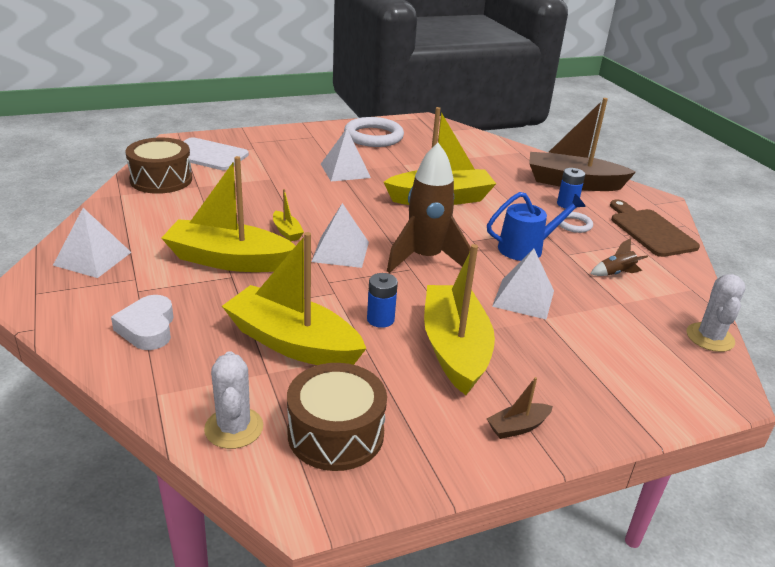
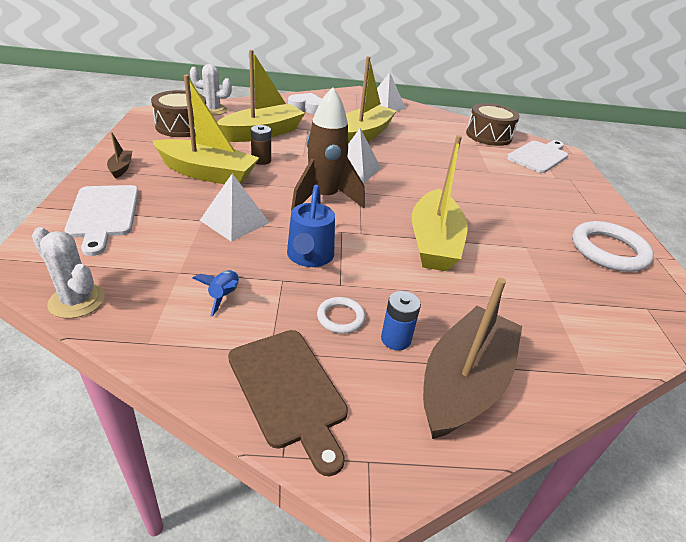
camera: 110 degrees right, 5 degrees up
yellow boat [273,189,304,241] -> none
white pyramid [321,129,371,181] -> none
blue battery [367,273,398,328] -> brown battery [251,125,271,165]
brown rocket [590,238,648,276] -> blue rocket [193,270,239,316]
brown cutting board [610,200,700,257] -> brown cutting board turned 60 degrees clockwise [228,330,348,476]
none -> white cutting board [64,185,139,256]

